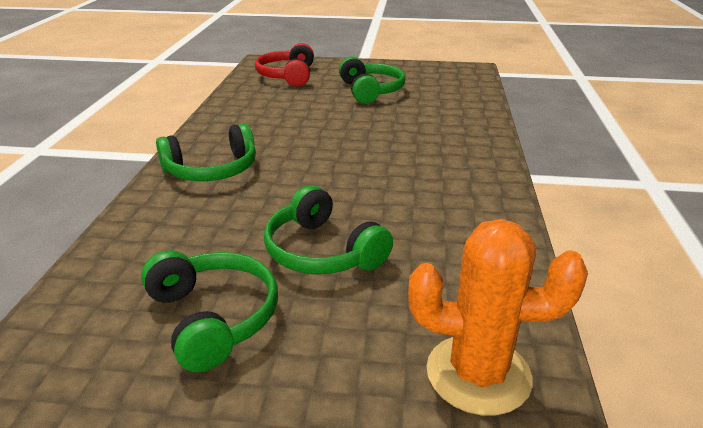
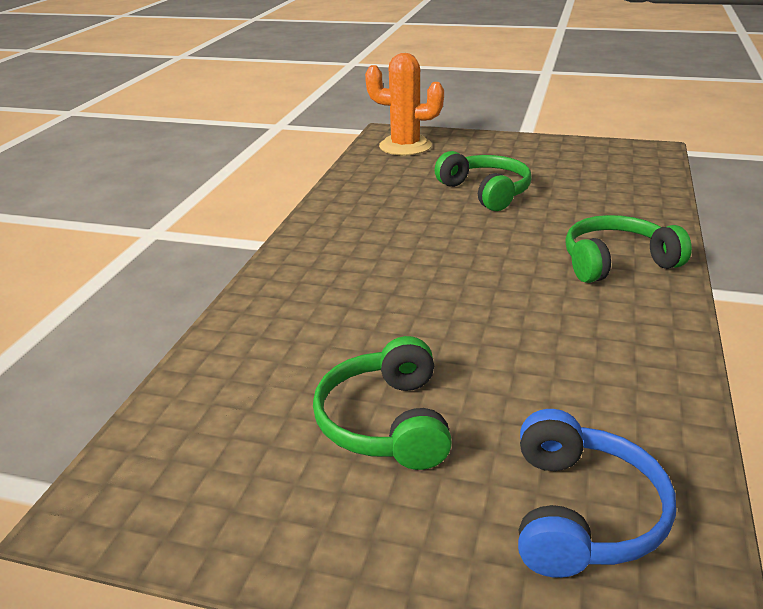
camera: 170 degrees left, 0 degrees up
green headphones [141,250,278,372] -> none
red headphones [255,43,314,86] -> blue headphones [518,409,676,578]

